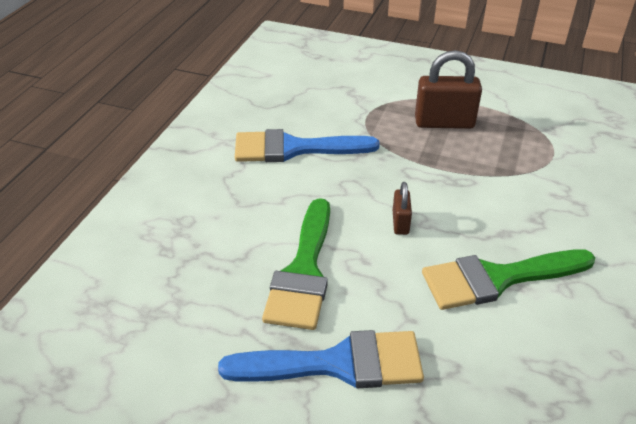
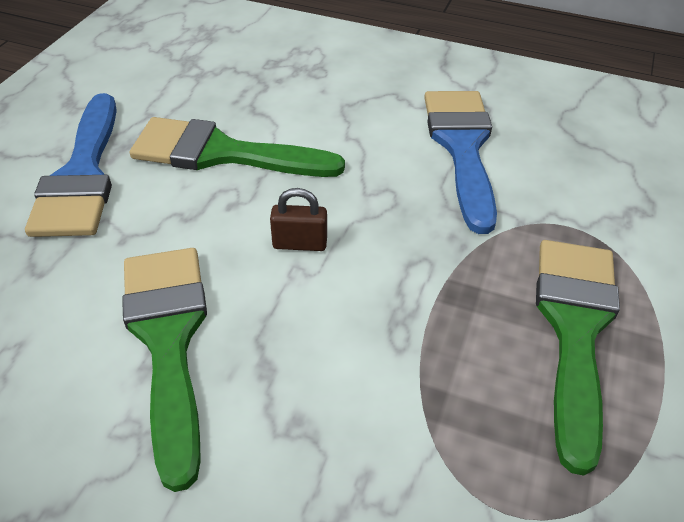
camera: 90 degrees right, 5 degrees up
brown padlock [415,50,482,129] -> green brush [536,240,620,476]

